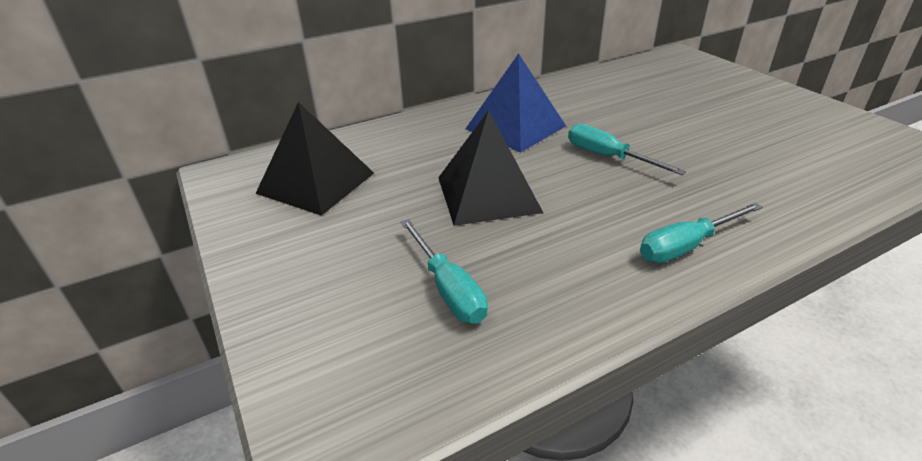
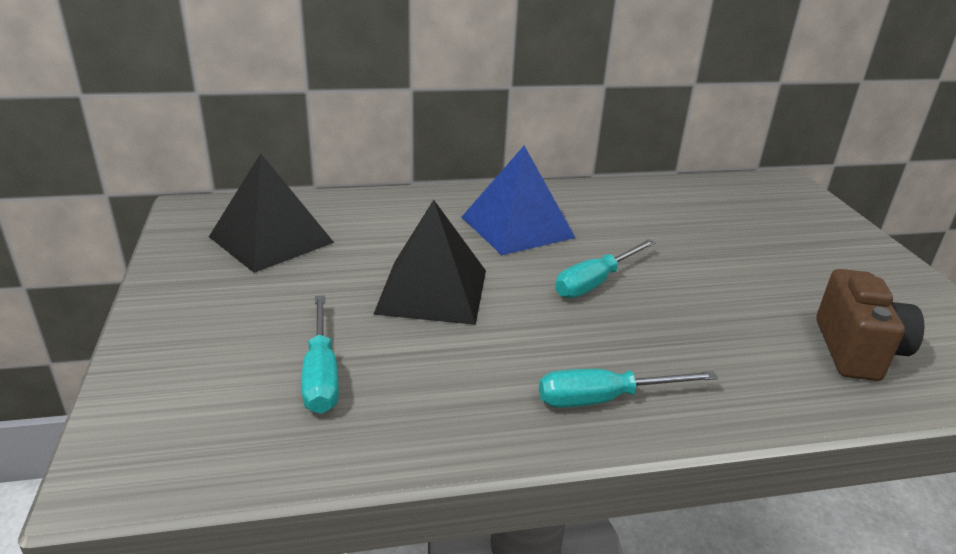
camera: 15 degrees right, 5 degrees down
turquoise screwdriver [568,124,686,175] -> turquoise screwdriver turned 105 degrees counterclockwise [555,239,656,298]
none -> brown camera [816,269,925,381]

